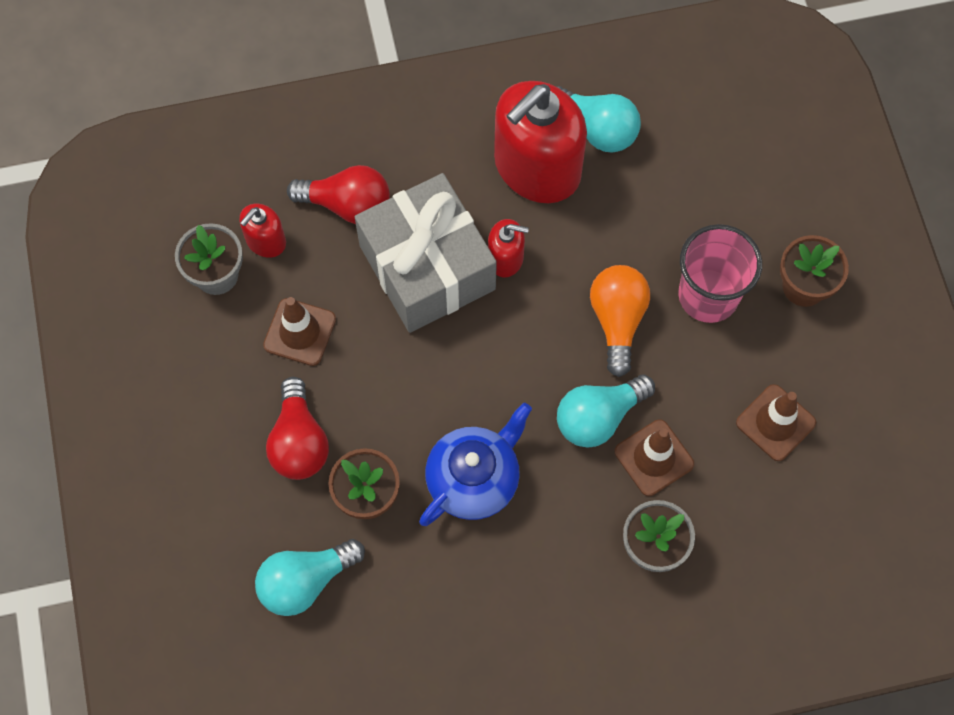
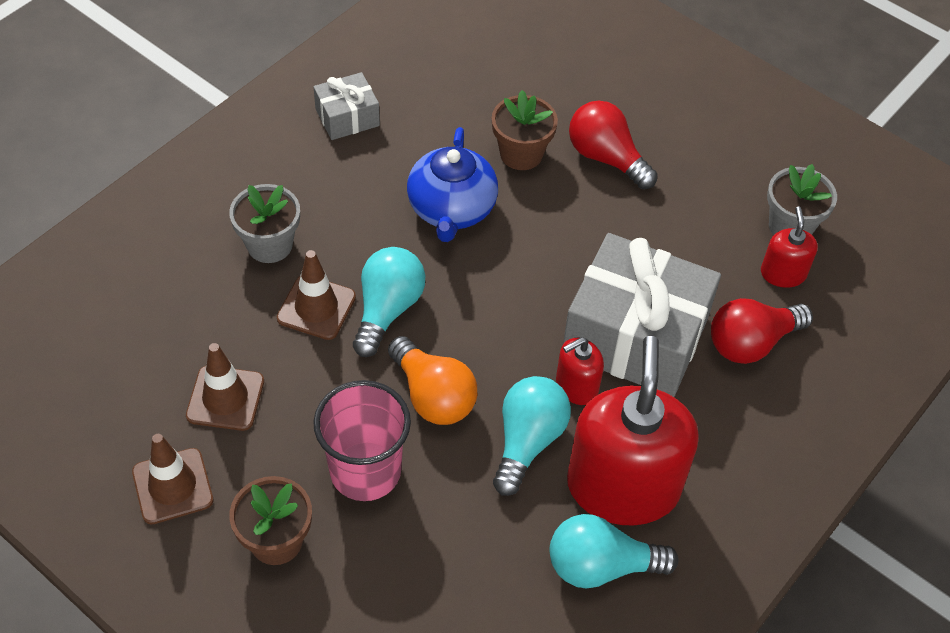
camera: 140 degrees right, 15 degrees down
turquoise light bulb [255,539,365,616] -> turquoise light bulb moved to [493,376,571,496]
brown traffic cone [263,297,336,366] -> brown traffic cone moved to [132,434,213,524]
none -> grey gift [314,72,380,140]

